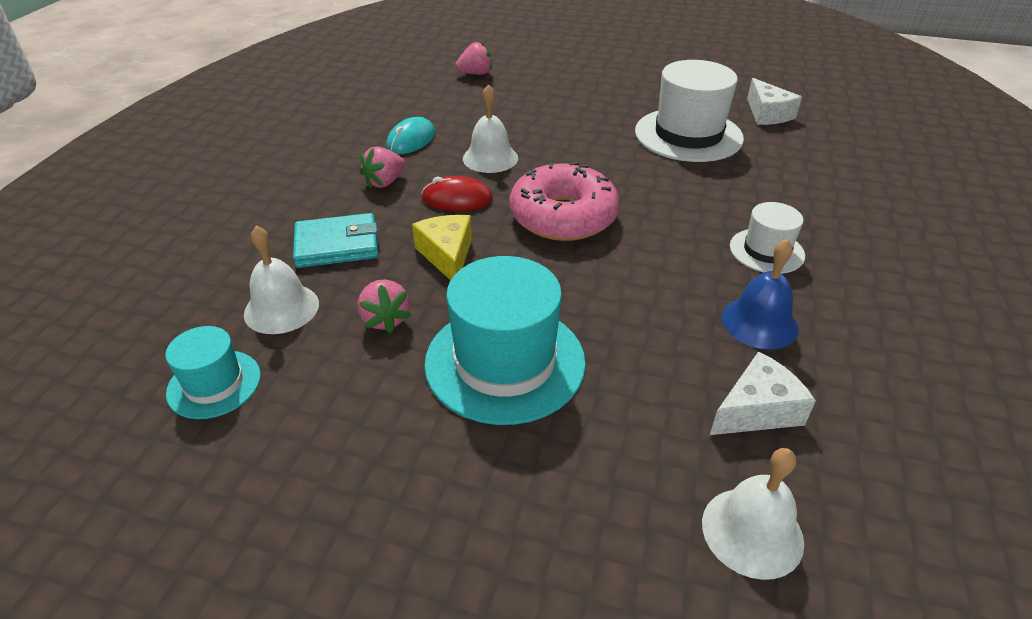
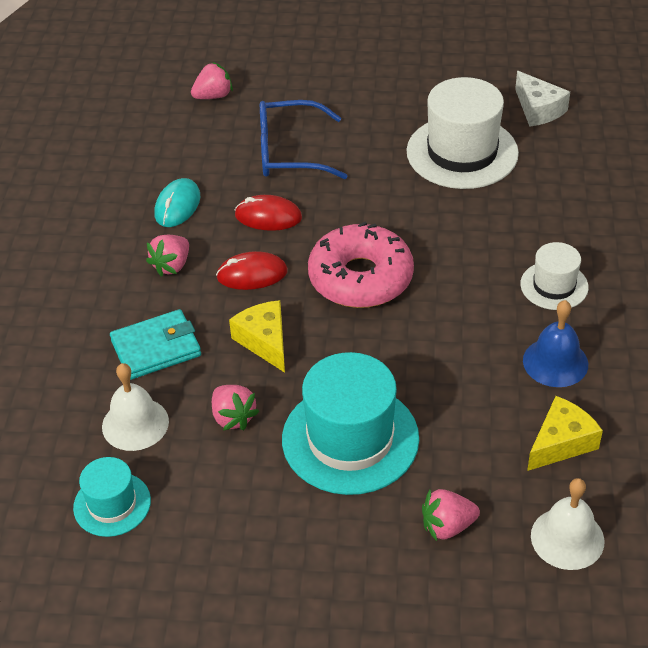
camera: 10 degrees left, 5 degrees up
white bell [463,85,518,173] -> red mouse [235,195,302,231]
white cheese [710,351,816,435] -> yellow cheese [527,396,603,471]
none -> blue glasses [260,100,347,179]
none -> pink strawberry [422,489,480,541]

